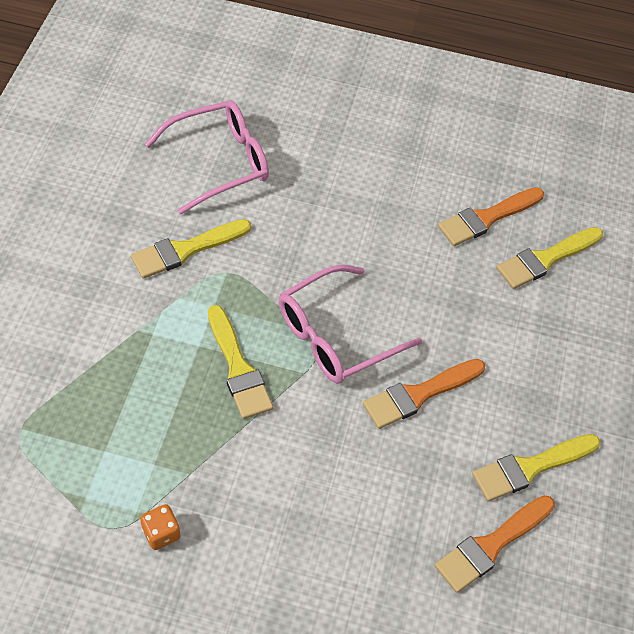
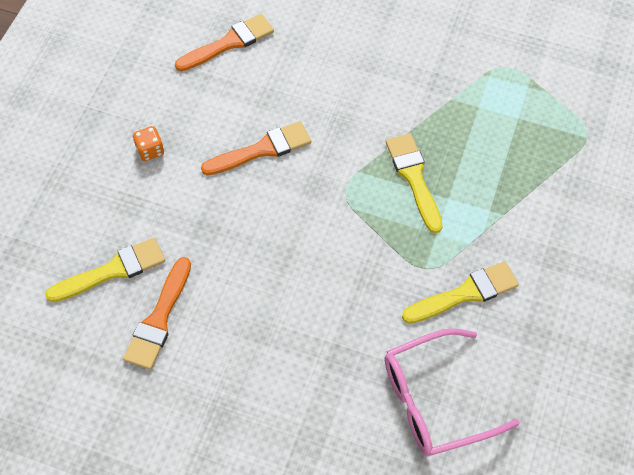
camera: 170 degrees left, 5 degrees up
orange dice [140,504,180,550] -> orange dice moved to [133,126,164,161]
pink glasses [279,264,422,384] -> none
orange brush [438,187,544,246] -> orange brush turned 135 degrees clockwise [123,257,191,370]
yellow brush [472,434,600,501] -> none

